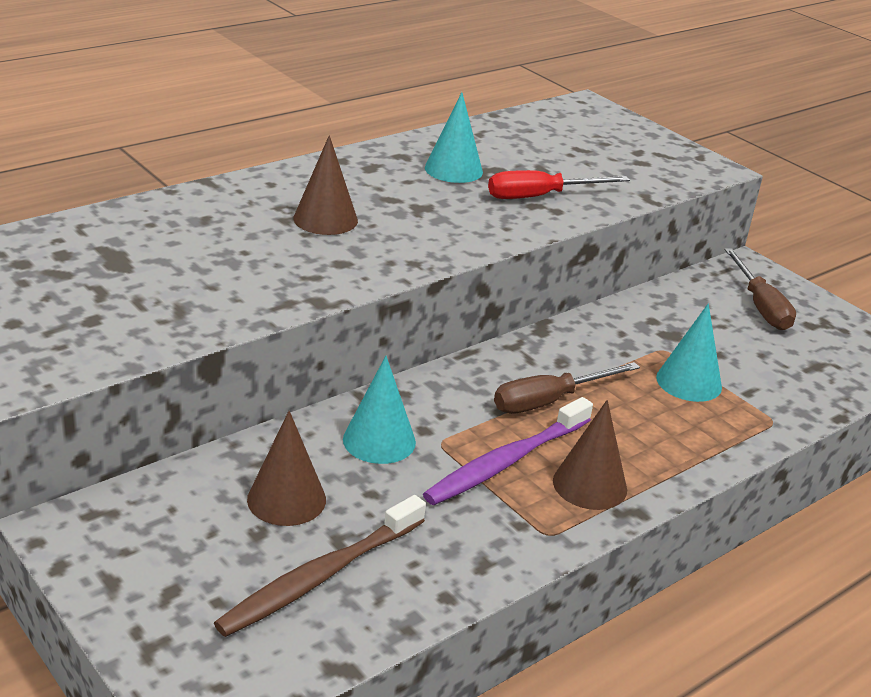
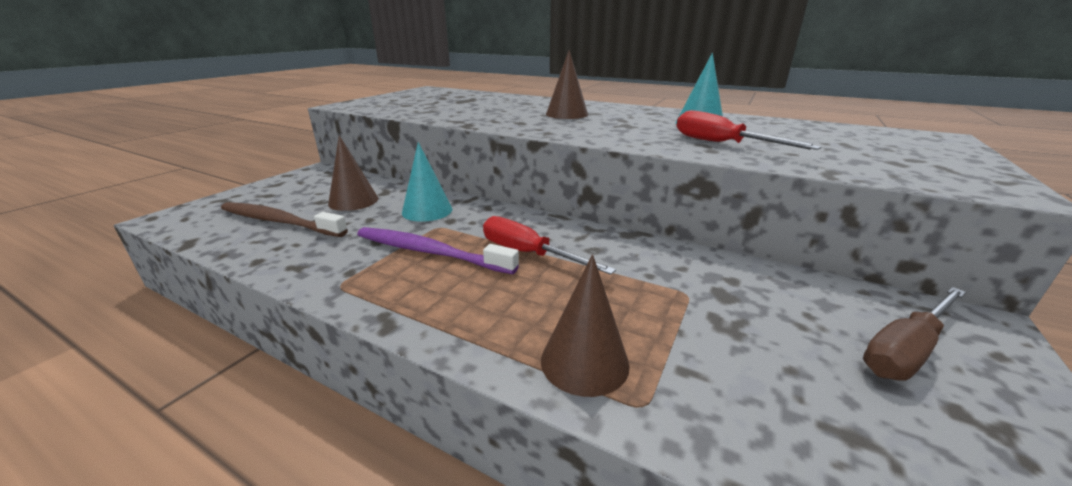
camera: 70 degrees right, 5 degrees down
brown screwdriver [494,362,640,414] -> red screwdriver [483,216,616,275]
brown cone [553,400,627,510] -> brown cone moved to [541,255,630,397]
turquoise cone [656,303,722,402] -> none

